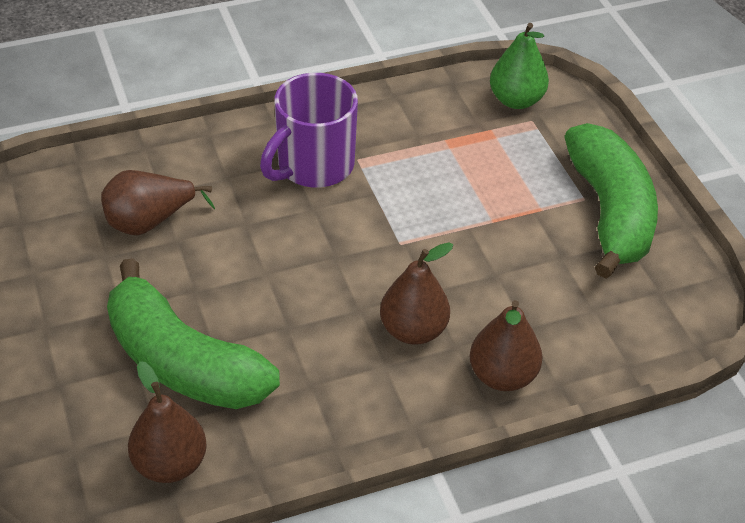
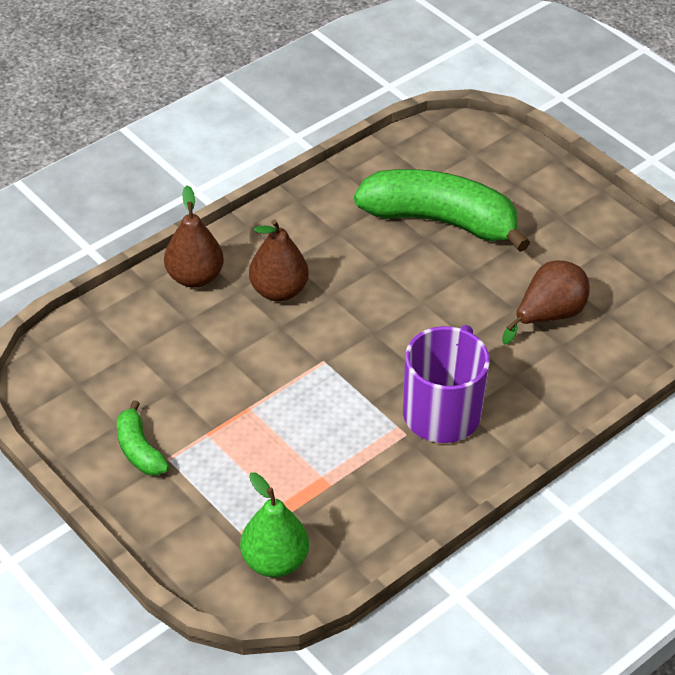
camera: 160 degrees right, 0 degrees up
brown pear [128,361,207,483] -> none
green banana [564,123,658,279] -> green banana [117,400,169,476], size x0.47

